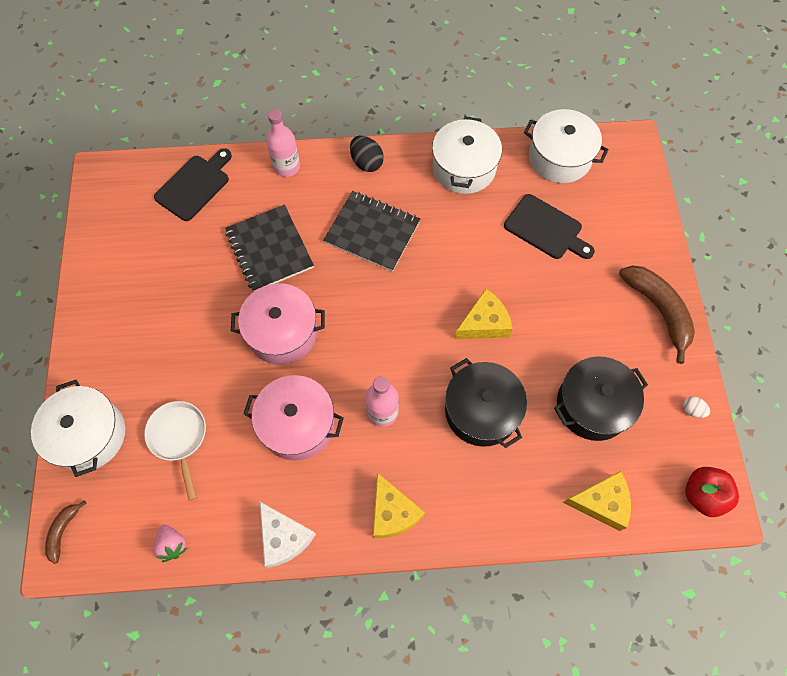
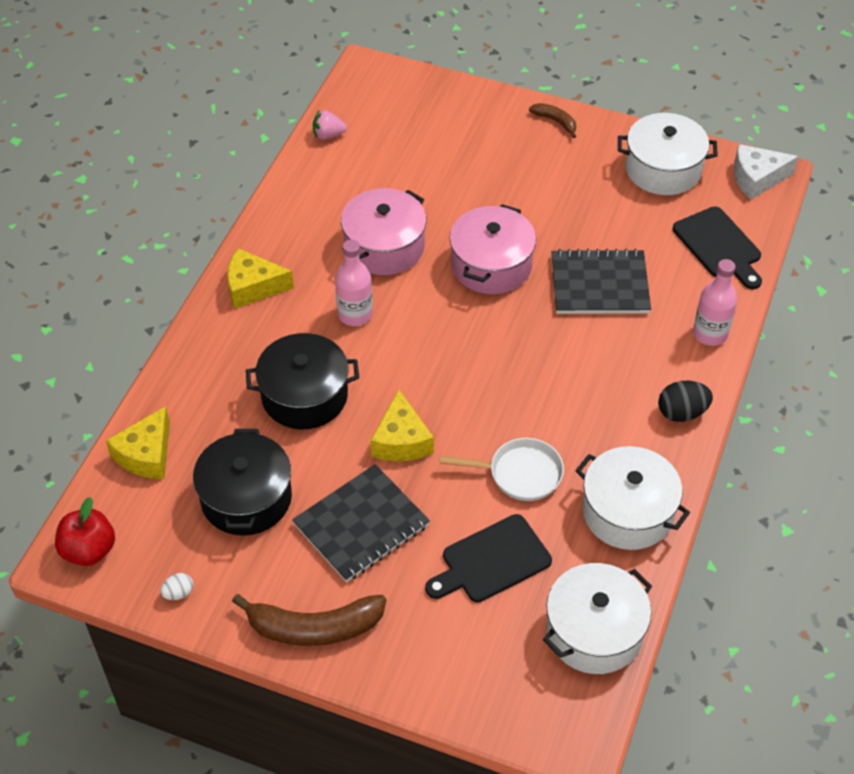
camera: 115 degrees right, 15 degrees down
white pot [31,380,125,477] -> white pot moved to [618,113,718,195]
brown banana [45,500,87,564] -> brown banana moved to [529,103,576,138]
white pan [144,401,206,501] -> white pan moved to [439,438,564,501]
white cheese [260,502,316,568] -> white cheese moved to [734,144,798,199]
black notebook [324,191,420,272] -> black notebook moved to [292,464,430,582]

